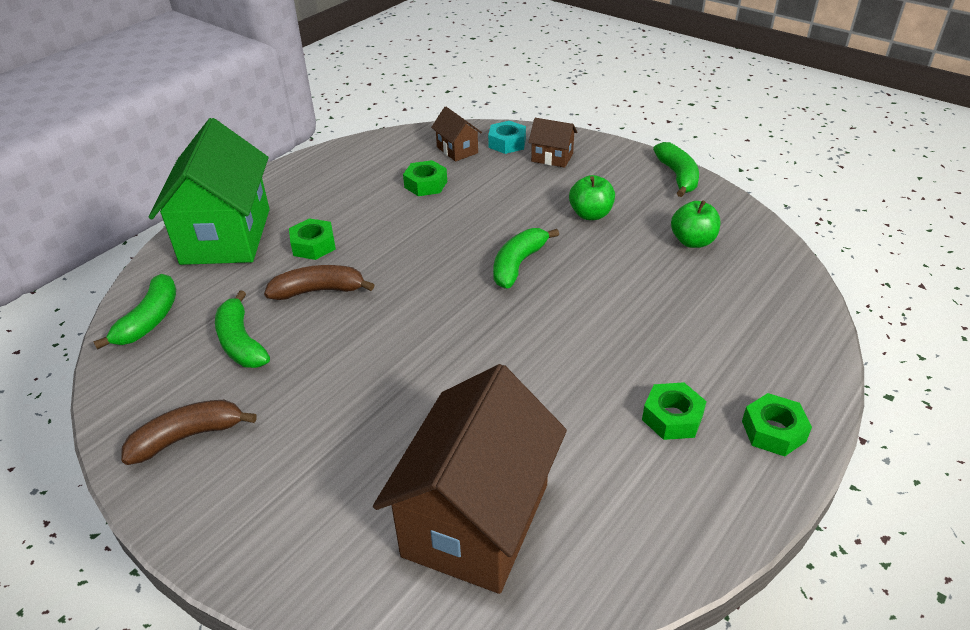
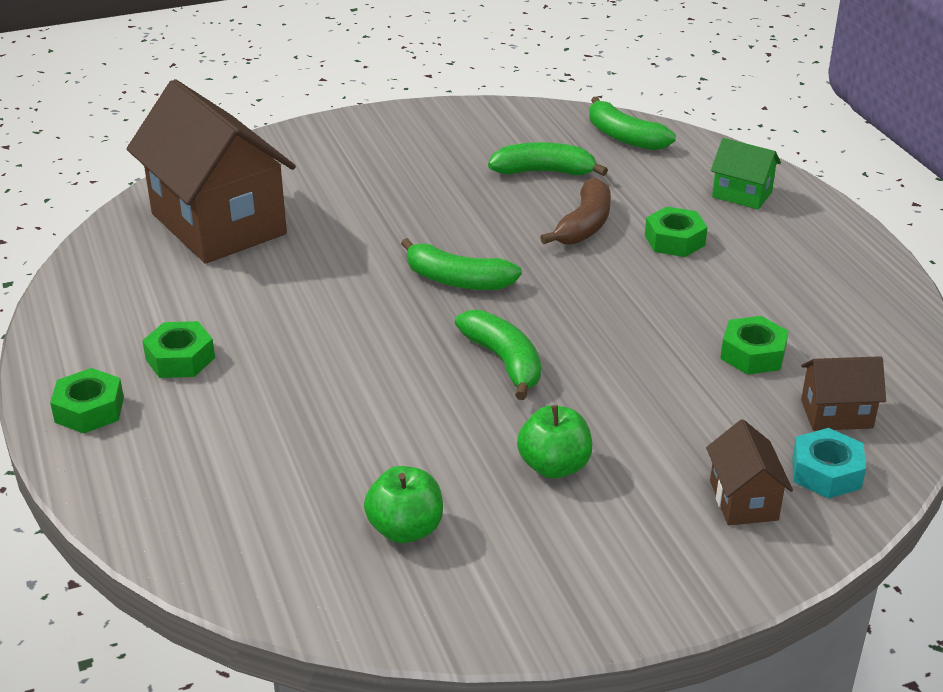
camera: 120 degrees right, 5 degrees down
brown banana [121,400,257,465] -> none
green house [148,118,270,265] -> green house [711,138,781,210], size x0.44
brown house [528,118,577,168] -> brown house turned 60 degrees counterclockwise [706,419,793,525]
green banana [653,142,699,197] -> green banana moved to [401,238,522,290]

